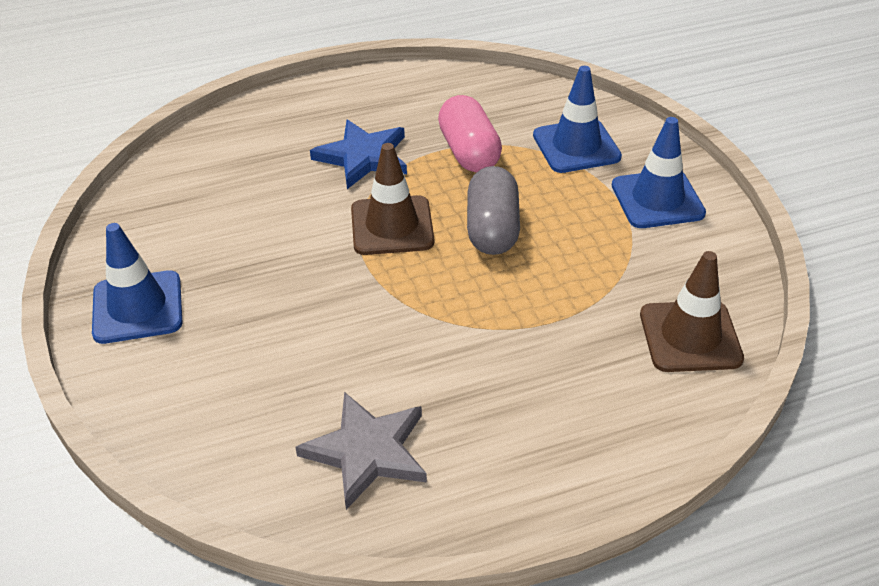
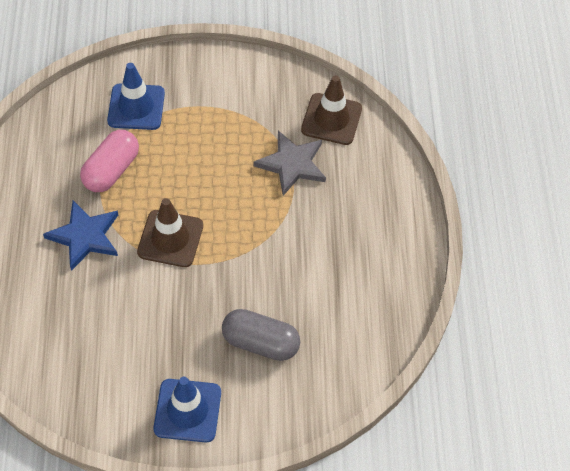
camera: 75 degrees left, 15 degrees up
grey star [295,392,427,510] -> grey star moved to [254,130,326,196]
pink capsule [438,95,502,172] -> pink capsule turned 60 degrees counterclockwise [80,130,139,192]
grey capsule [467,166,520,255] -> grey capsule moved to [222,309,300,361]
blue traffic cone [612,117,706,228] -> none

